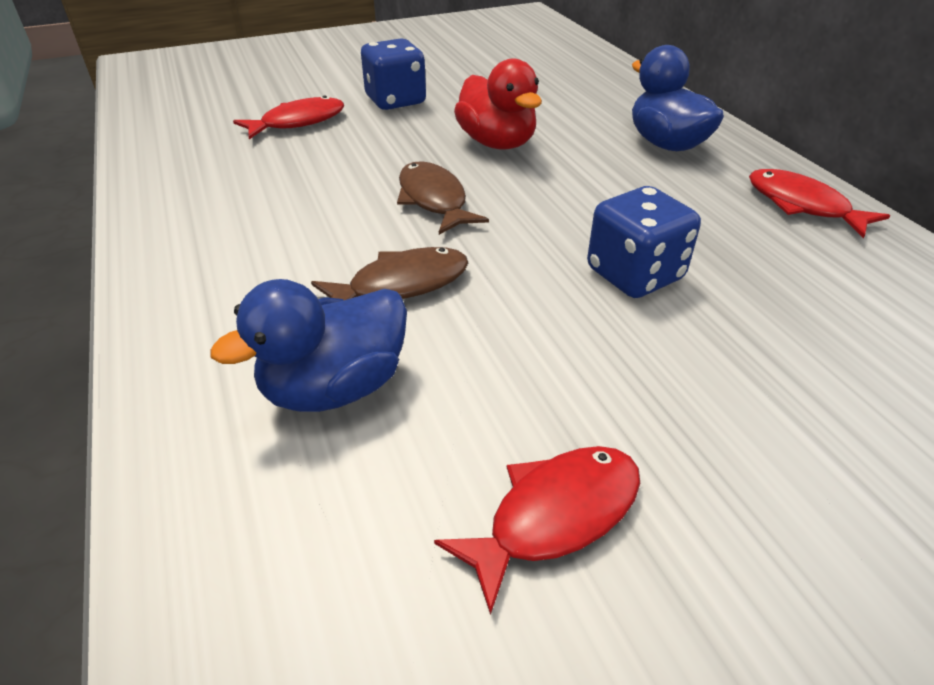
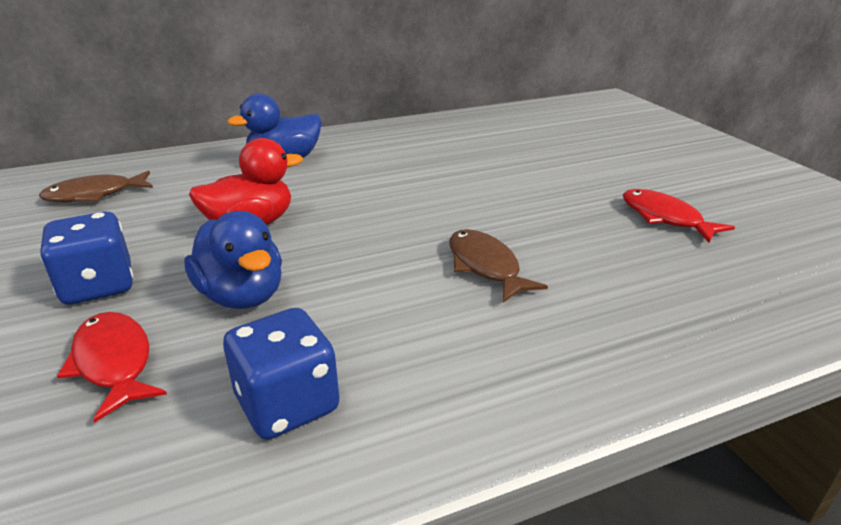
camera: 90 degrees left, 10 degrees down
blue duck [210,279,407,412] -> blue duck moved to [184,211,282,309]
brown fish [397,161,489,235] -> brown fish moved to [39,170,153,202]
blue dice [587,186,701,298] -> blue dice moved to [223,308,340,440]
red fish [749,169,890,238] -> none

